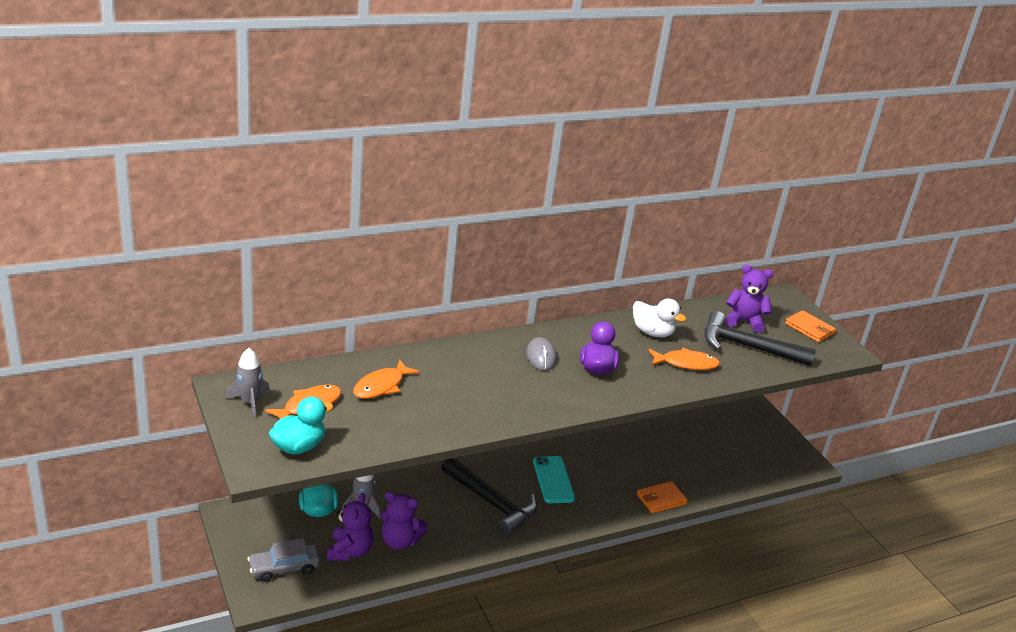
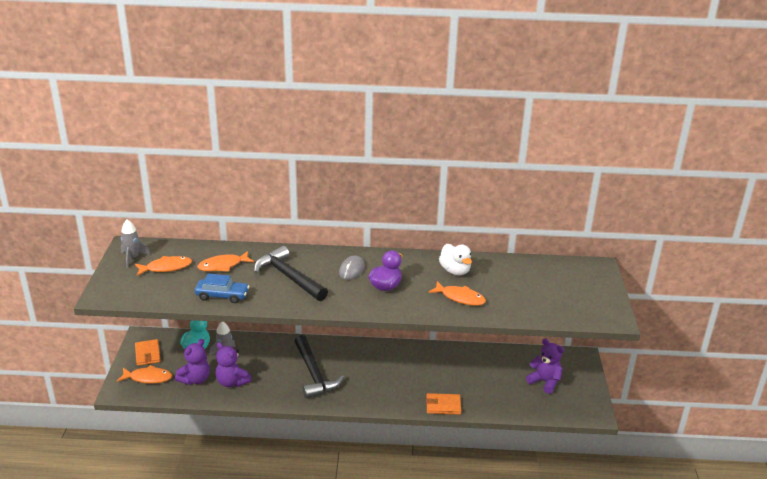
camera: 30 degrees right, 0 degrees up
grey car [247,538,320,582] -> orange fish [117,365,172,384]
turquoise duck [269,397,333,454] -> none
turquoise phone [533,456,575,503] -> none
black hammer [705,311,816,366] -> black hammer moved to [254,246,328,301]
purple teddy bear [725,265,773,333] -> purple teddy bear moved to [526,338,564,394]
orange wallet [785,310,836,343] -> orange wallet moved to [135,339,161,366]
none -> blue car [195,274,249,303]

